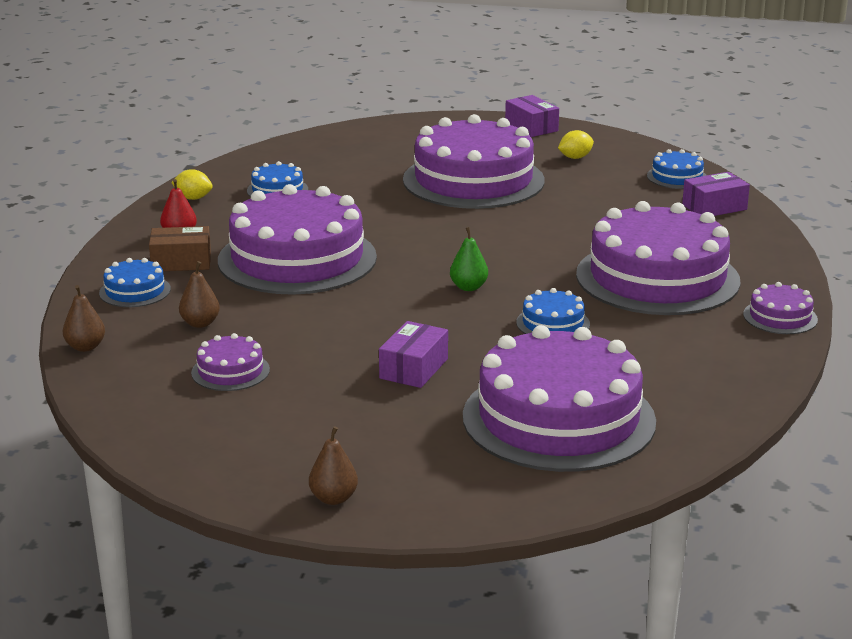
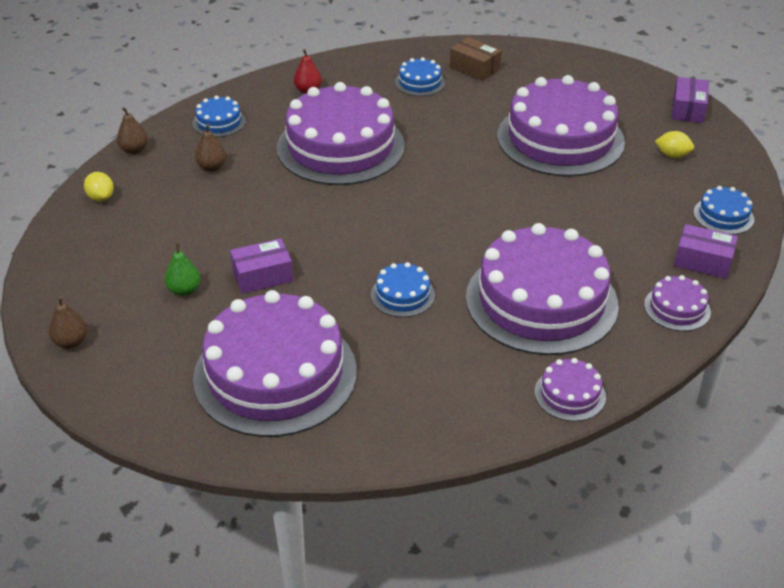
camera: 45 degrees right, 15 degrees up
brown box [149,226,211,271] -> brown box moved to [450,37,501,81]
yellow lemon [171,169,213,200] -> yellow lemon moved to [84,172,114,201]
purple cake [191,333,270,391] -> purple cake moved to [644,275,711,331]
green pear [450,227,488,291] -> green pear moved to [165,243,201,296]

